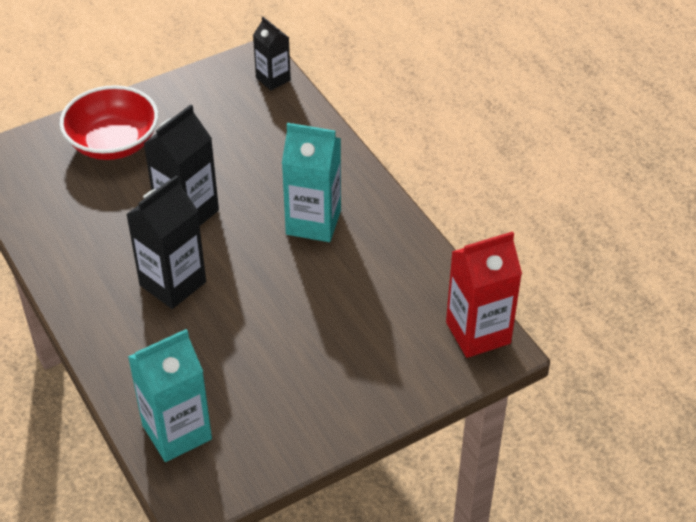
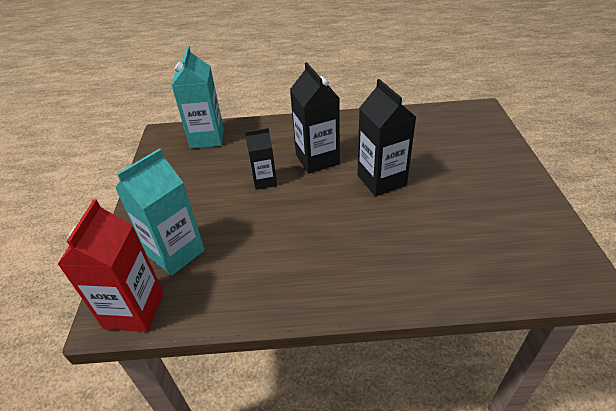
camera: 120 degrees right, 5 degrees down
red bowl [60,85,158,160] -> none
black carton [253,17,291,91] -> black carton moved to [245,128,277,190]
turquoise carton [282,123,341,242] -> turquoise carton moved to [115,148,205,276]

